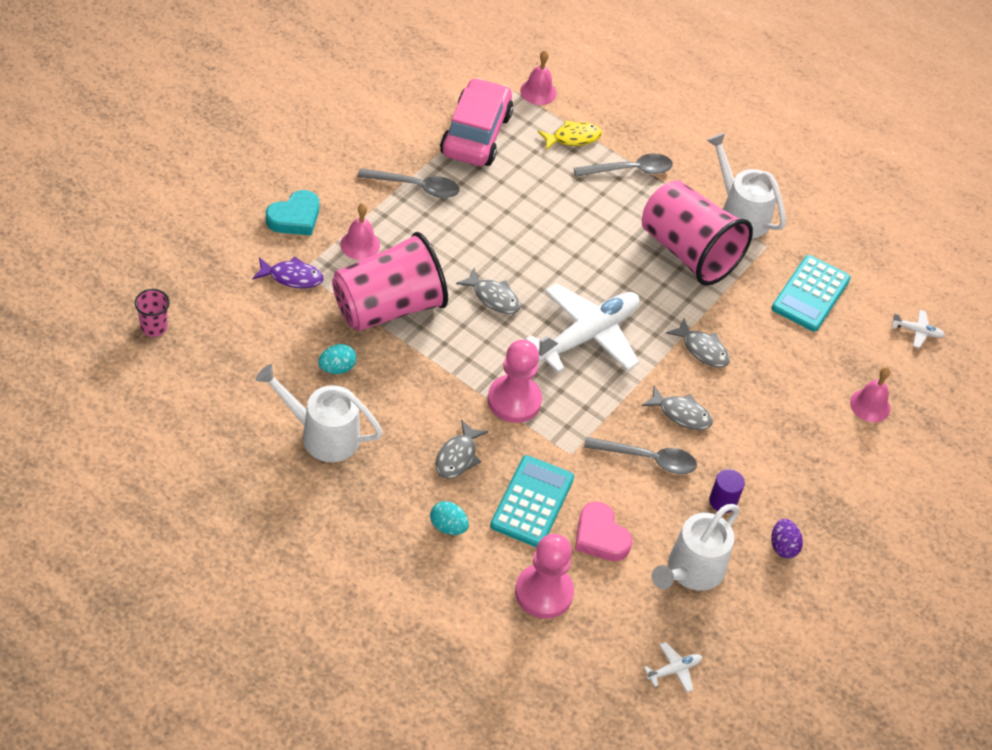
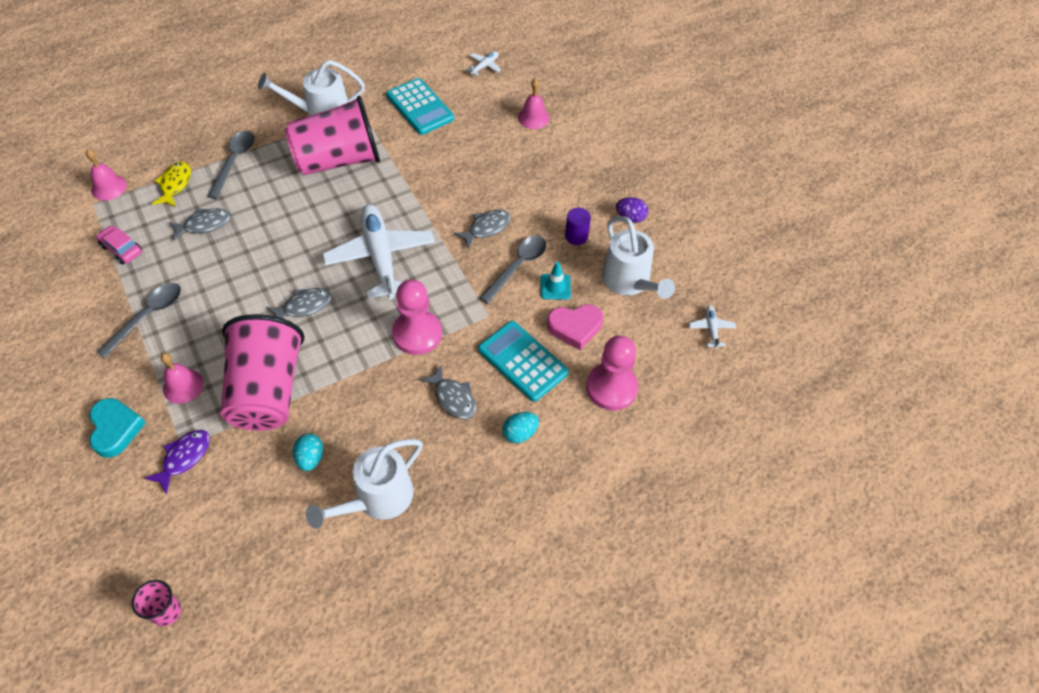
camera: 60 degrees left, 5 degrees up
pink car [440,78,513,166] -> pink car [96,225,142,264], size x0.47
grey fish [666,318,730,367] -> grey fish moved to [169,208,231,241]
none -> turquoise traffic cone [540,262,571,299]

